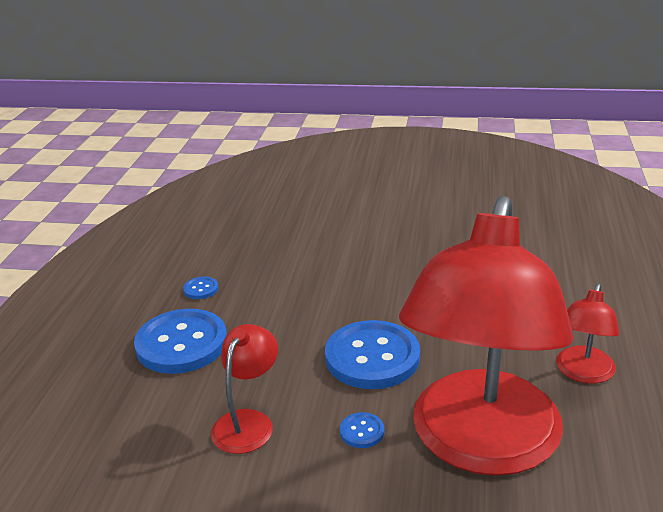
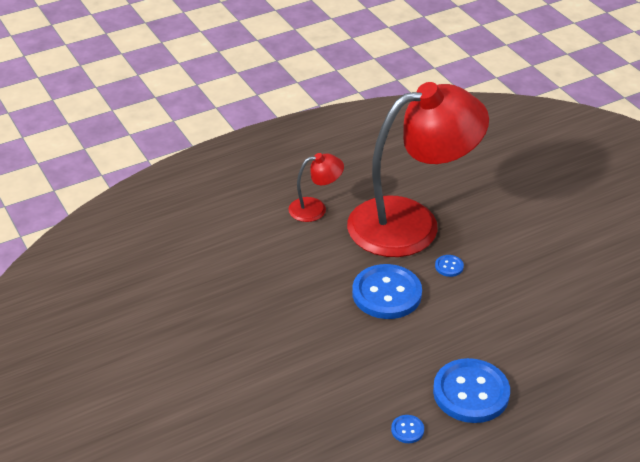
camera: 130 degrees left, 10 degrees up
red lamp [211,324,278,454] -> none

